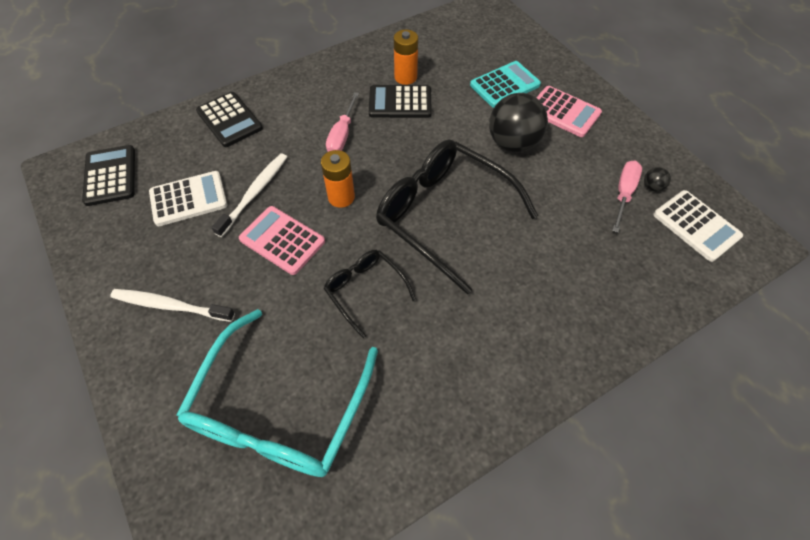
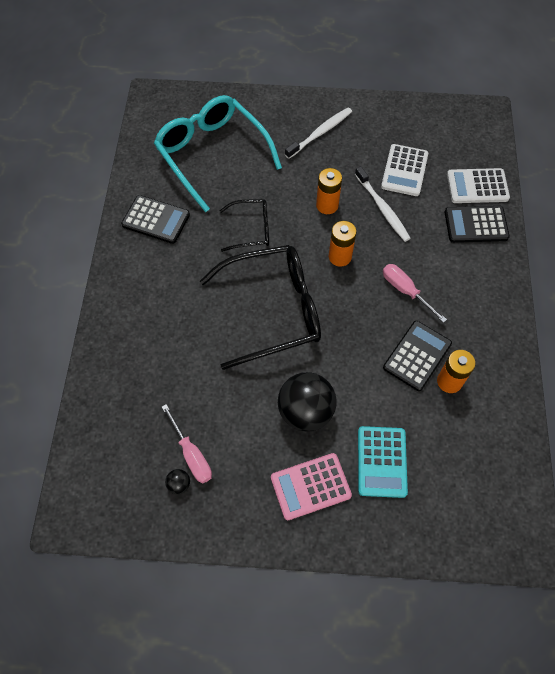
camera: 125 degrees right, 5 degrees up
black calculator [82,145,135,206] -> black calculator moved to [121,195,190,244]
pink calculator [239,206,325,275] -> orange battery [316,168,342,214]
white calculator [653,190,743,262] -> white calculator moved to [447,168,510,203]

